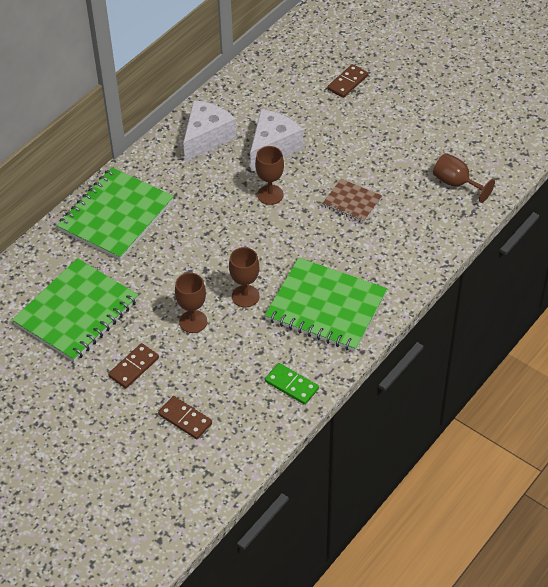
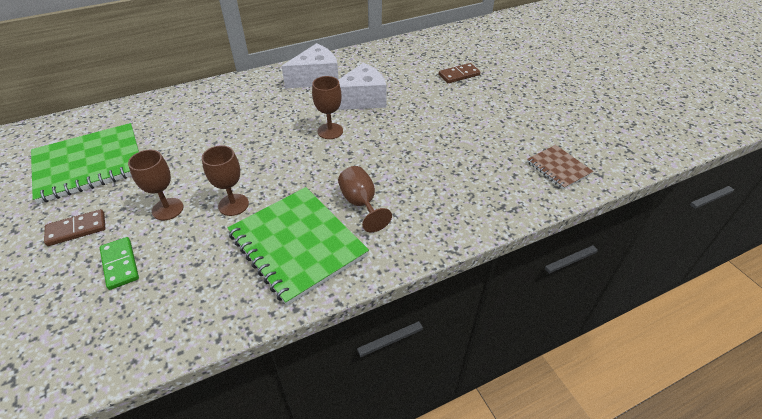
camera: 25 degrees right, 5 degrees down
green notebook [57,167,174,260] -> none
brown domino [158,396,212,439] -> none
green domino [265,363,319,405] -> green domino moved to [99,237,139,290]
brown notebook [322,179,382,223] -> brown notebook moved to [527,145,594,190]
brown goblet [433,153,495,203] -> brown goblet moved to [338,166,392,232]

